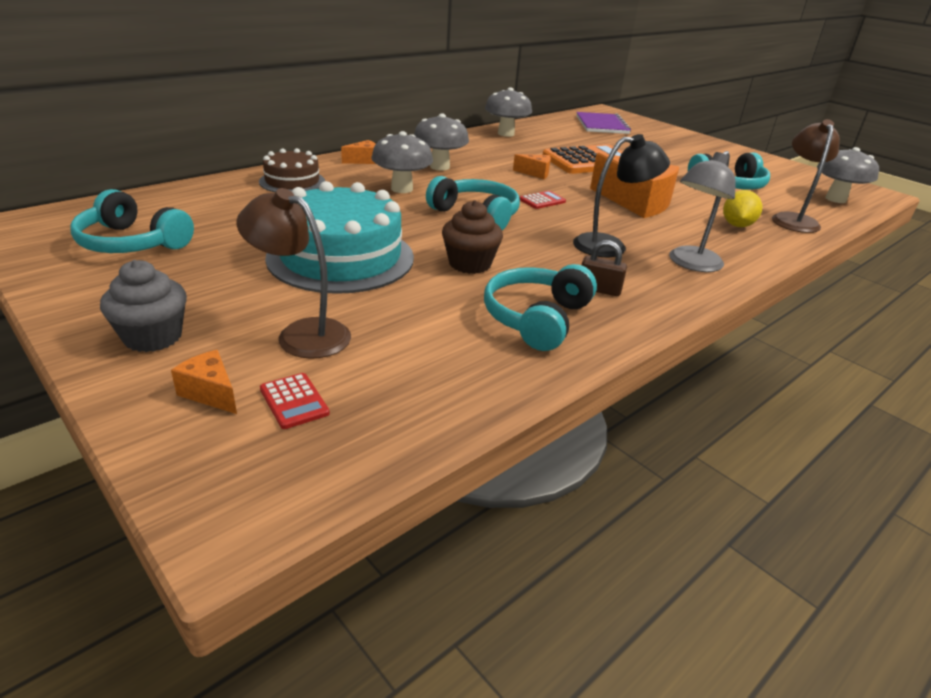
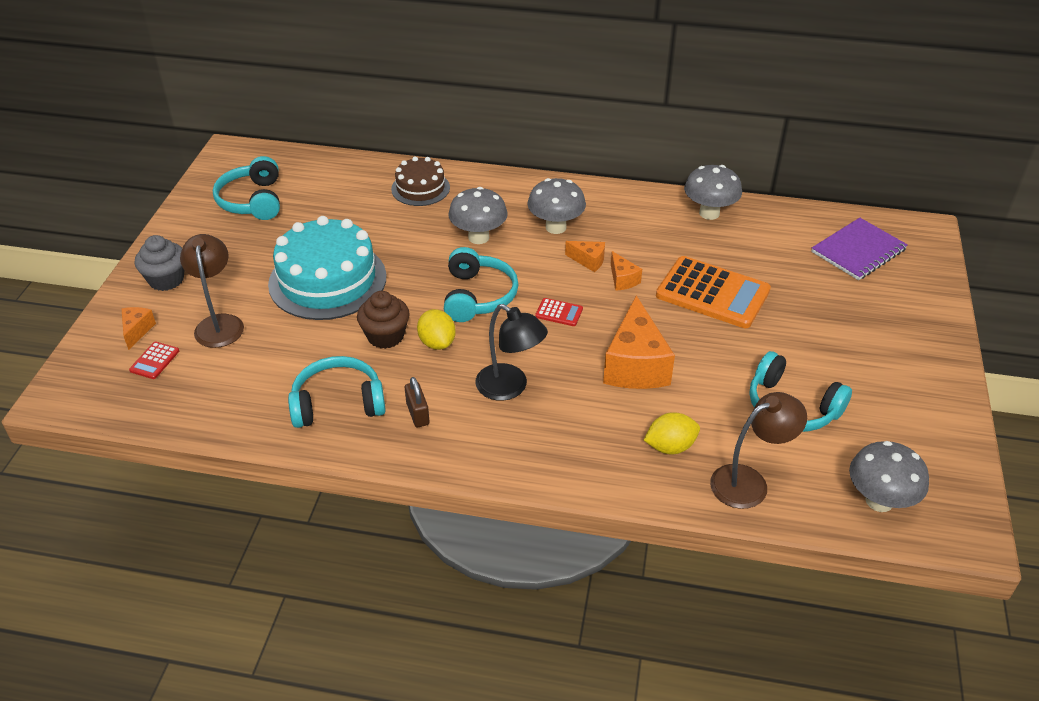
camera: 55 degrees right, 10 degrees up
orange cheese [341,140,376,164] -> orange cheese moved to [565,241,605,272]
grey lamp [669,151,736,272] -> none
none -> yellow lemon [417,309,456,350]

